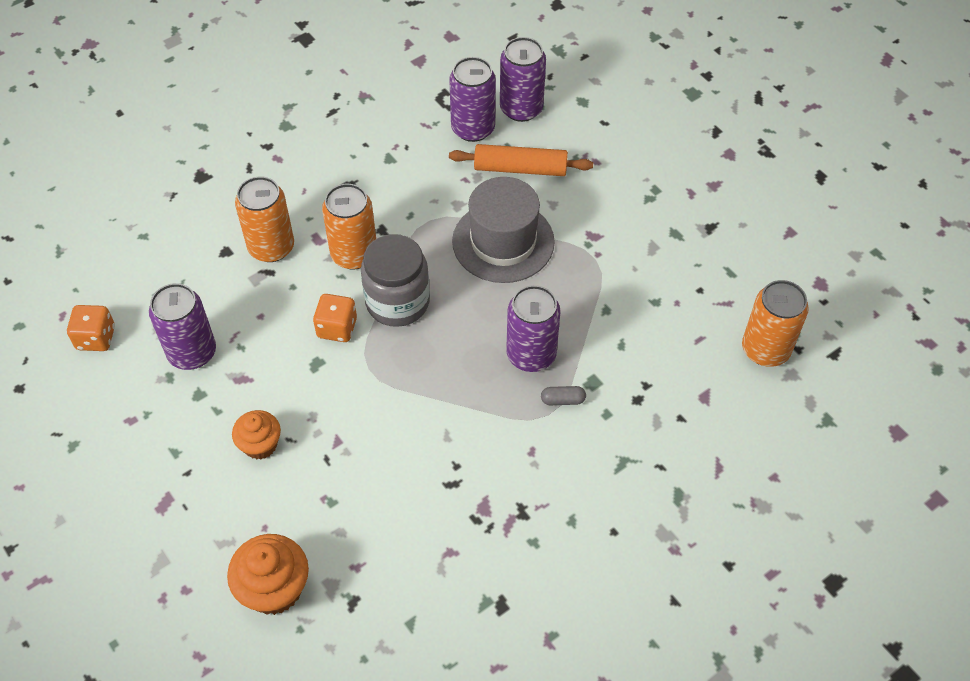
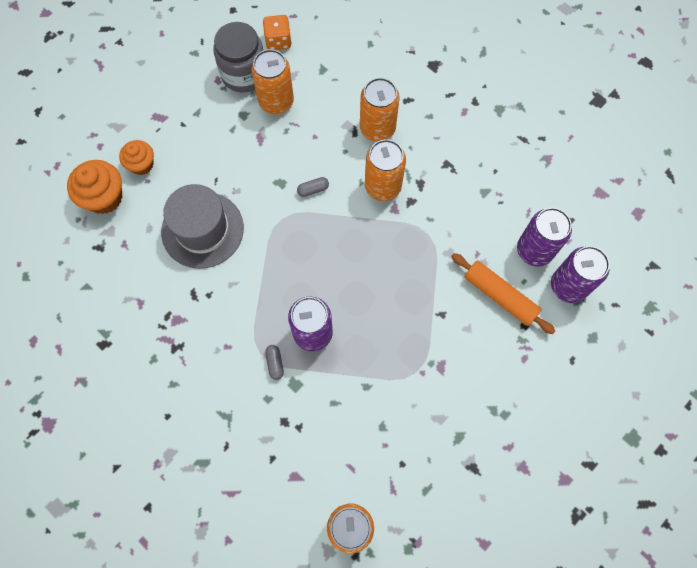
camera: 80 degrees right, 15 degrees up
purple can [149,283,216,370] -> orange can [251,49,294,114]
orange cupcake [232,410,281,459] -> orange cupcake moved to [119,140,154,175]
orange dice [313,294,357,342] -> grey capsule [297,177,329,197]
grey jar [361,234,430,327] -> grey jar moved to [213,22,263,93]
orange rolling pin [449,144,593,176] -> orange rolling pin turned 45 degrees counterclockwise [451,253,555,334]
grey hat [452,177,555,283] -> grey hat moved to [161,184,244,269]

